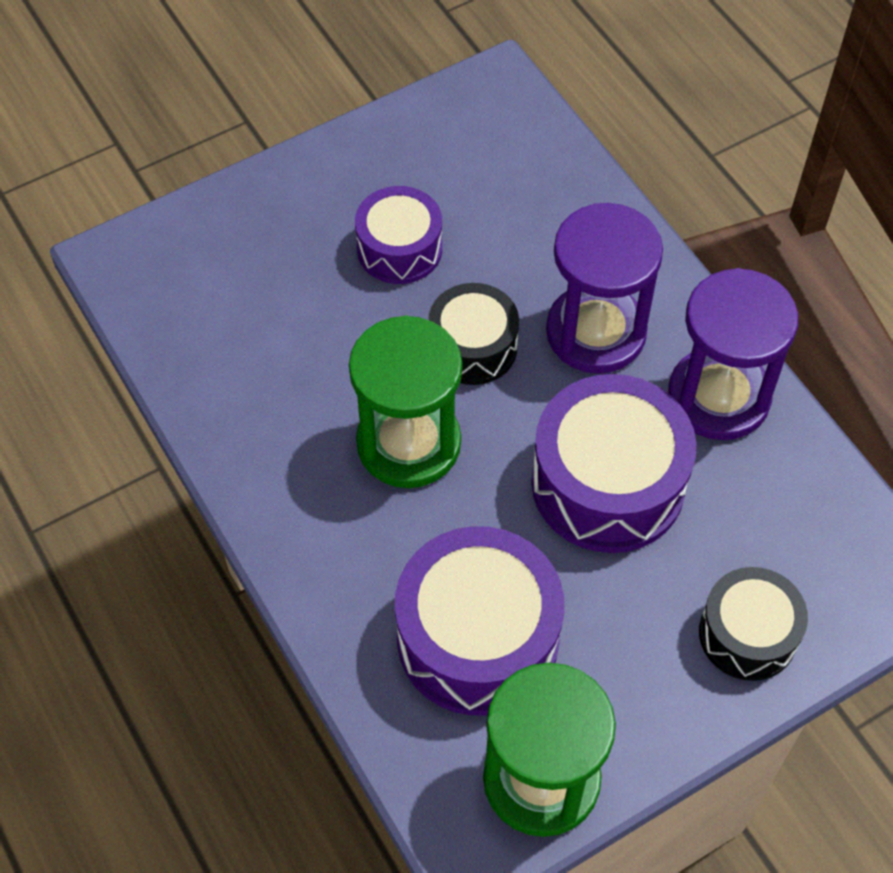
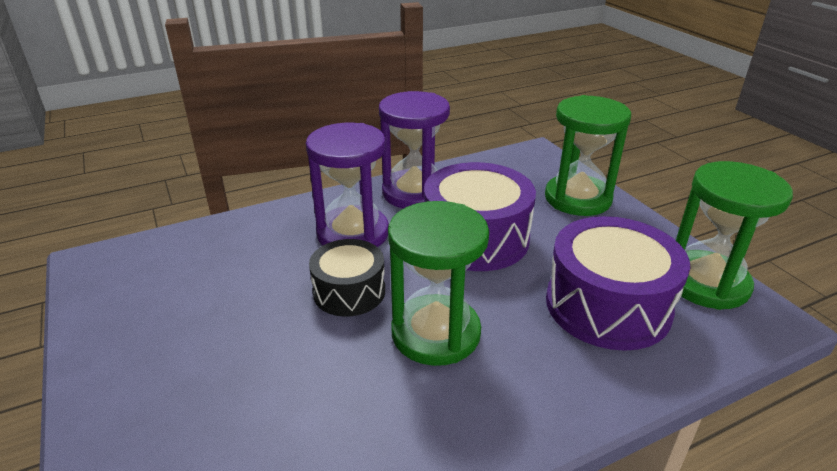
camera: 85 degrees left, 25 degrees down
purple drum [355,186,442,284] -> none
black drum [699,567,808,681] -> green hourglass [545,95,631,216]

